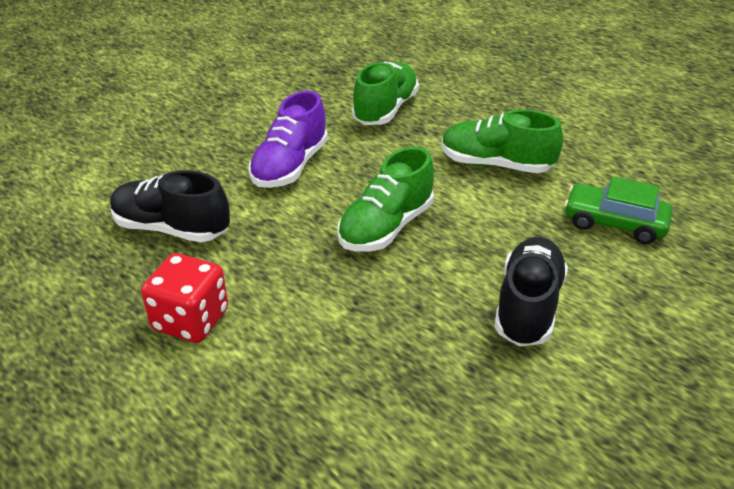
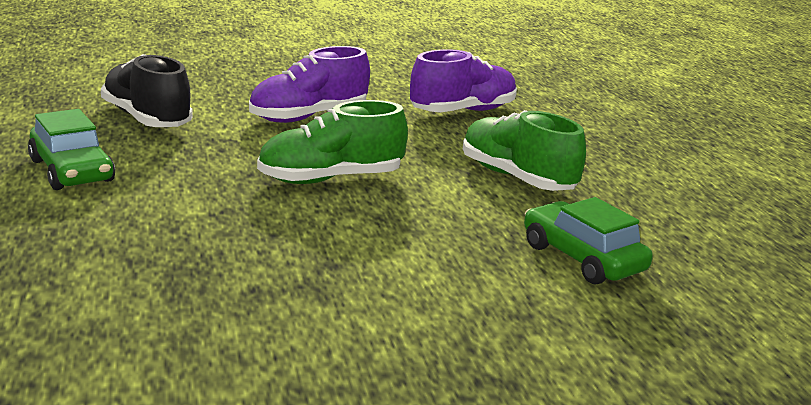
camera: 30 degrees right, 15 degrees down
red dice [141,253,228,343] -> green car [28,109,115,190]
green shoe [352,62,419,125] -> purple shoe [410,49,517,112]
black shoe [494,237,568,347] -> none

